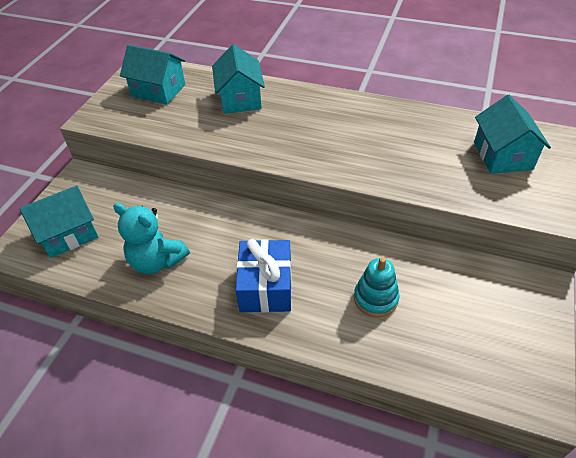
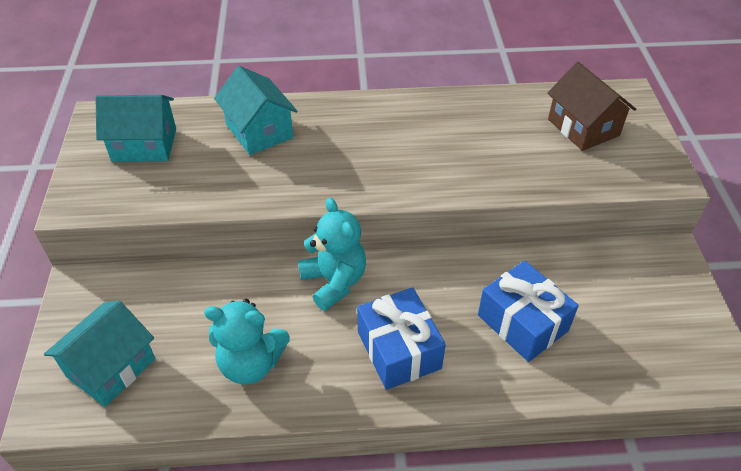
camera: 25 degrees left, 0 degrees up
turquoise stacking toy [354,257,400,317] -> blue gift [478,261,579,362]
turquoise house [474,95,551,174] -> brown house [547,62,636,151]
none -> turquoise teddy bear [298,198,366,311]

